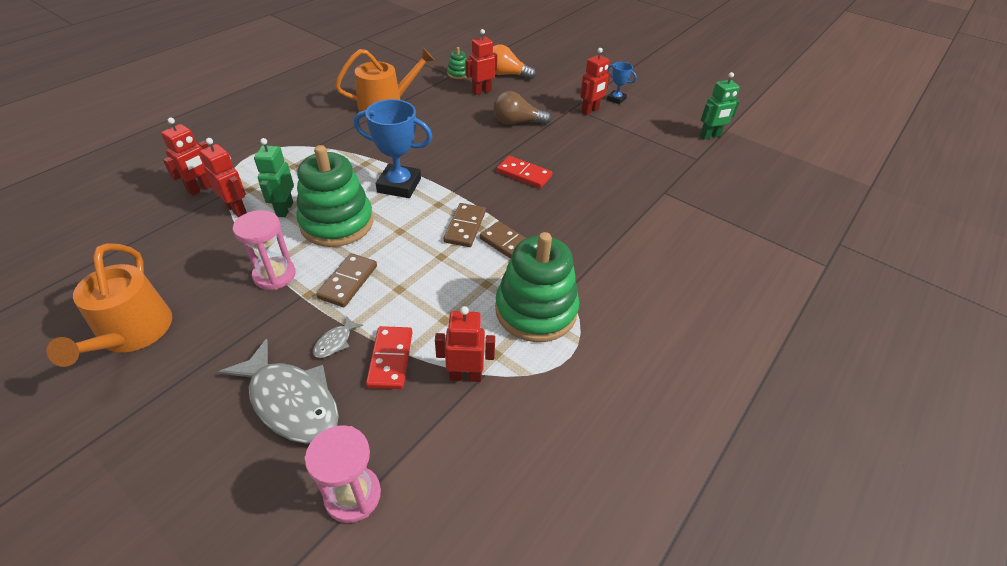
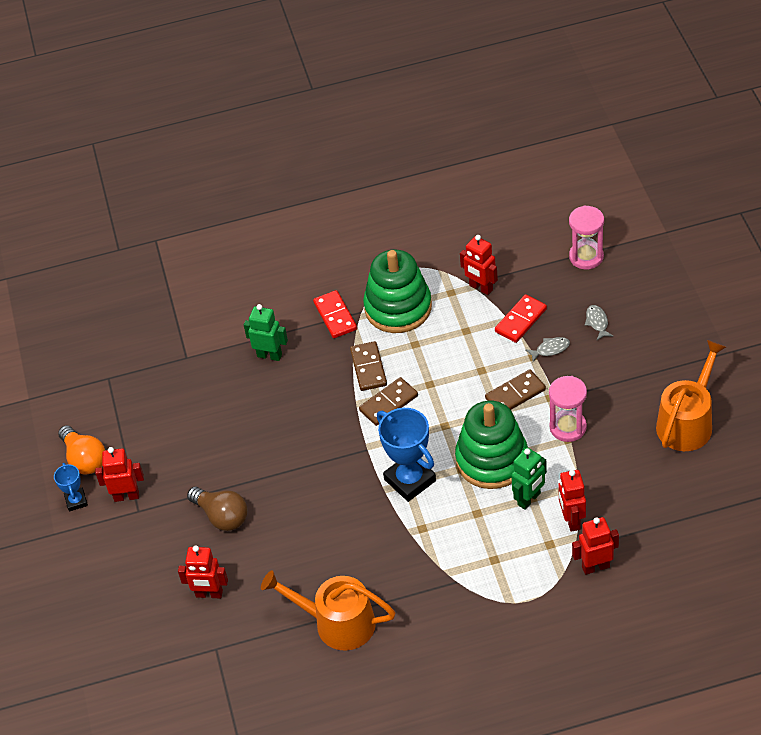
camera: 135 degrees left, 5 degrees up
grey fish [218,339,339,444] -> grey fish [585,305,614,340], size x0.43
green stacking toy [447,47,467,79] -> none
orange light bulb [493,45,536,80] -> orange light bulb moved to [58,425,105,475]
red domino [497,156,552,188] -> red domino moved to [313,290,357,338]
green robot [700,72,740,140] -> green robot moved to [244,304,288,361]

